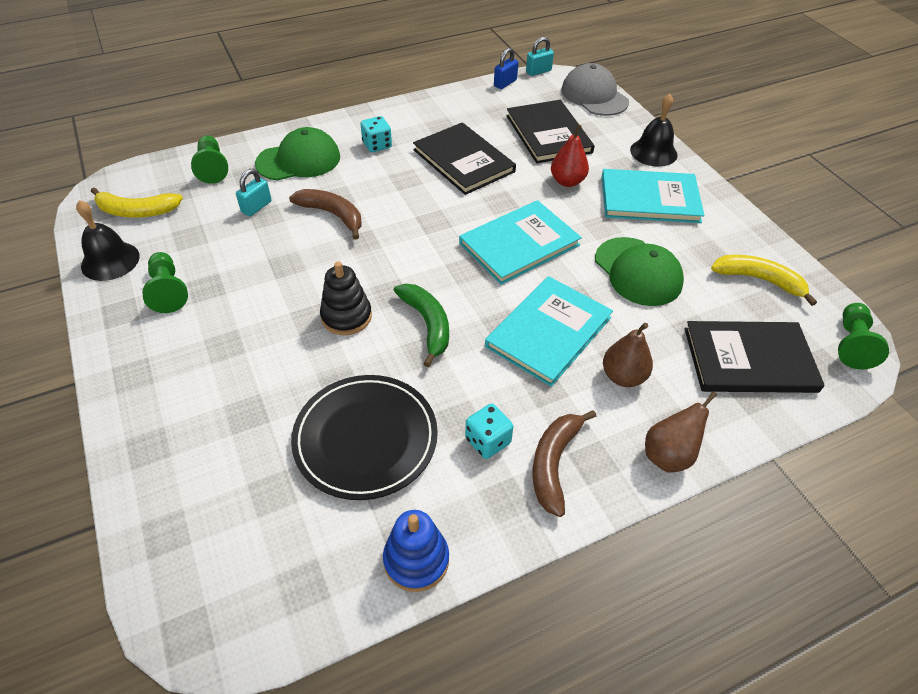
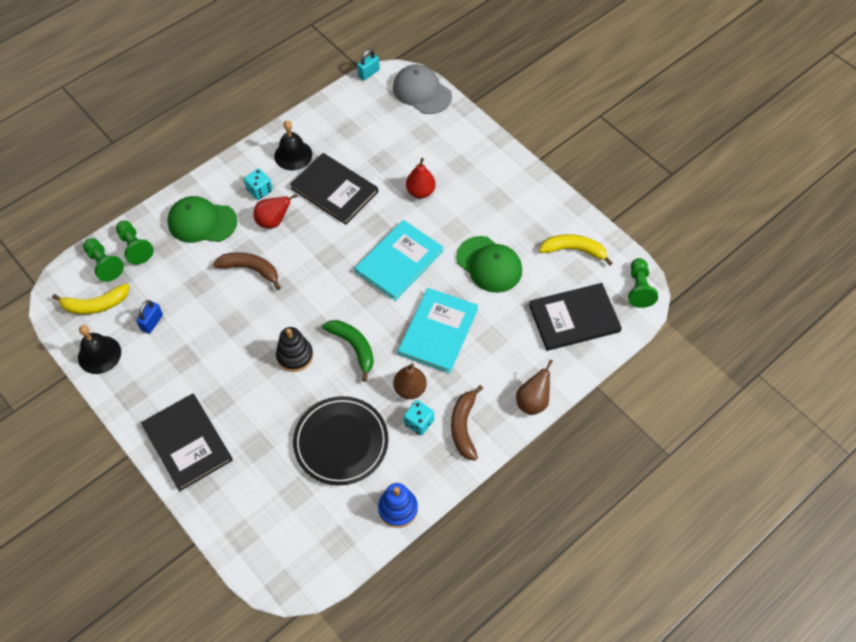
camera: 15 degrees left, 10 degrees up
green pawn [142,252,188,313] -> green pawn moved to [83,238,124,282]
turquoise padlock [236,169,272,216] -> none
green cap [255,127,340,181] -> green cap turned 135 degrees counterclockwise [167,196,237,243]
blue padlock [494,48,519,89] -> blue padlock moved to [136,300,163,334]
black book [506,100,595,163] -> black book moved to [141,393,233,491]
turquoise book [601,169,705,223] -> none
brown pear [603,323,653,387] -> brown pear moved to [393,363,427,399]
black bell [630,94,678,167] -> black bell moved to [274,120,312,170]
none -> red pear [254,194,298,229]

